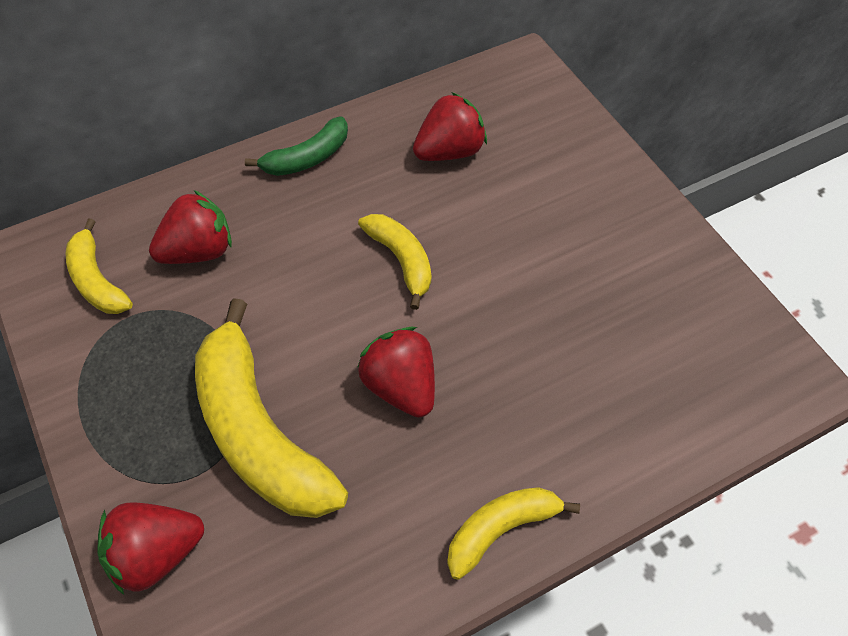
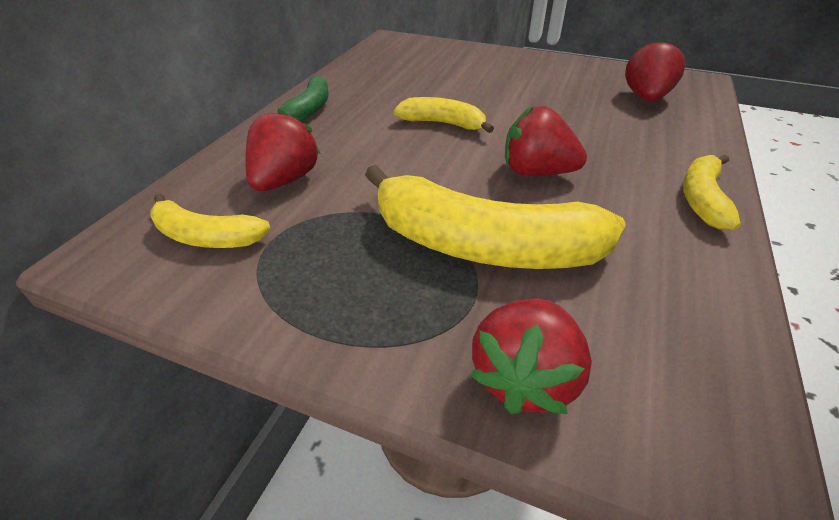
camera: 40 degrees left, 15 degrees down
red strawberry [413,92,487,161] -> red strawberry moved to [625,39,685,102]

